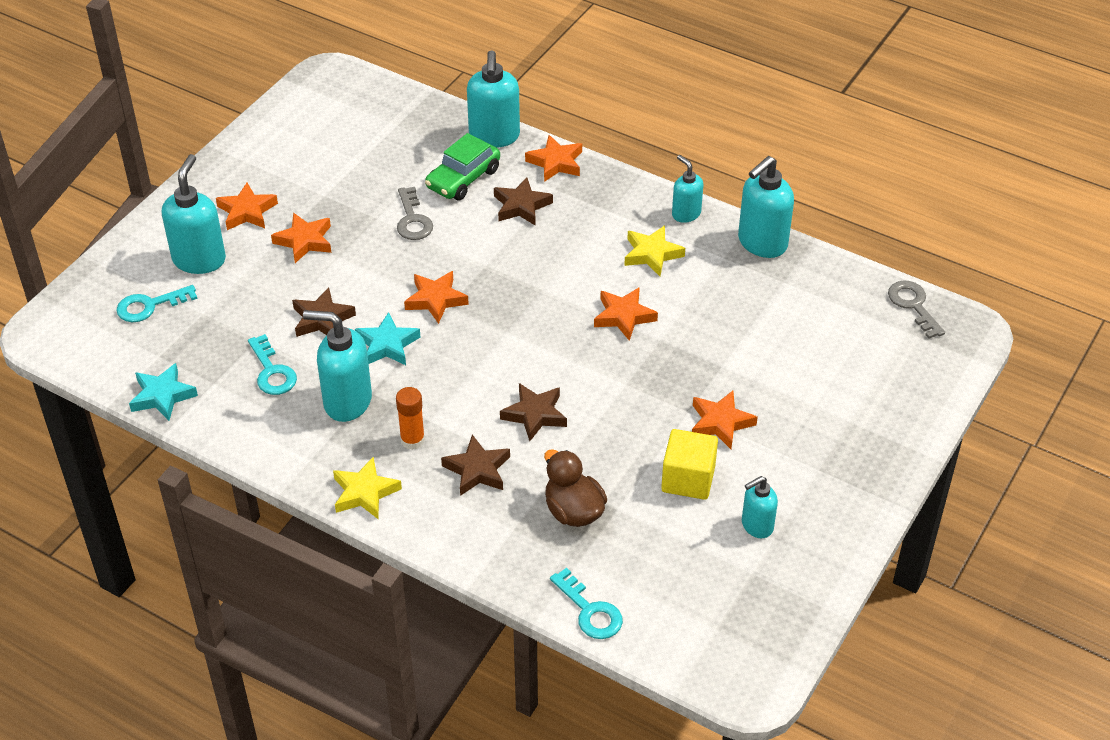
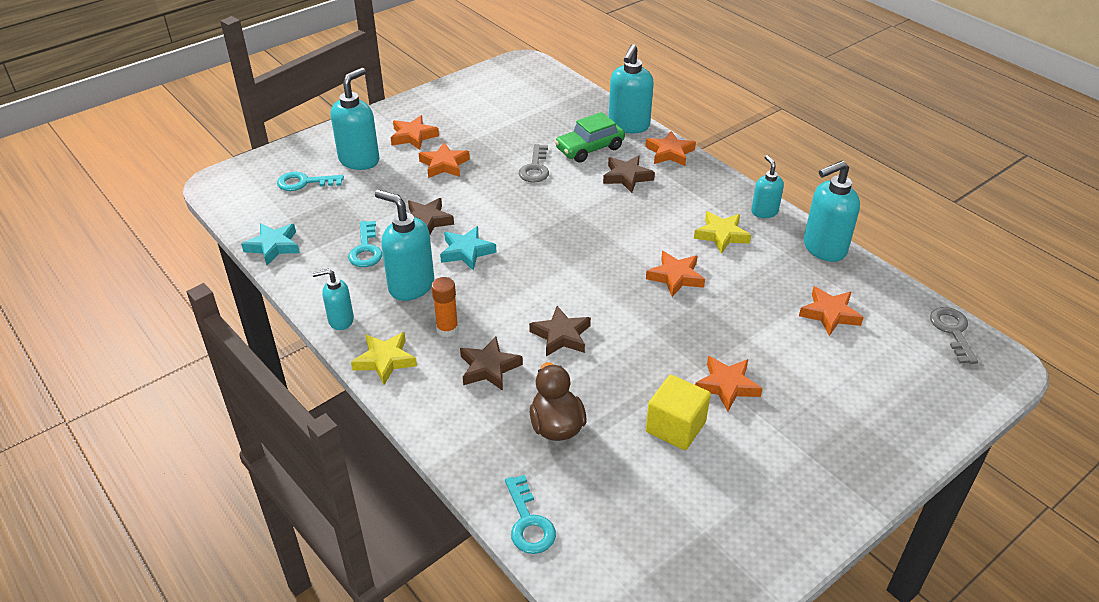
camera: 20 degrees right, 5 degrees down
orange star [404,271,469,324] -> orange star moved to [799,286,864,336]
turquoise soap dispenser [742,476,778,538] -> turquoise soap dispenser moved to [312,269,354,330]

